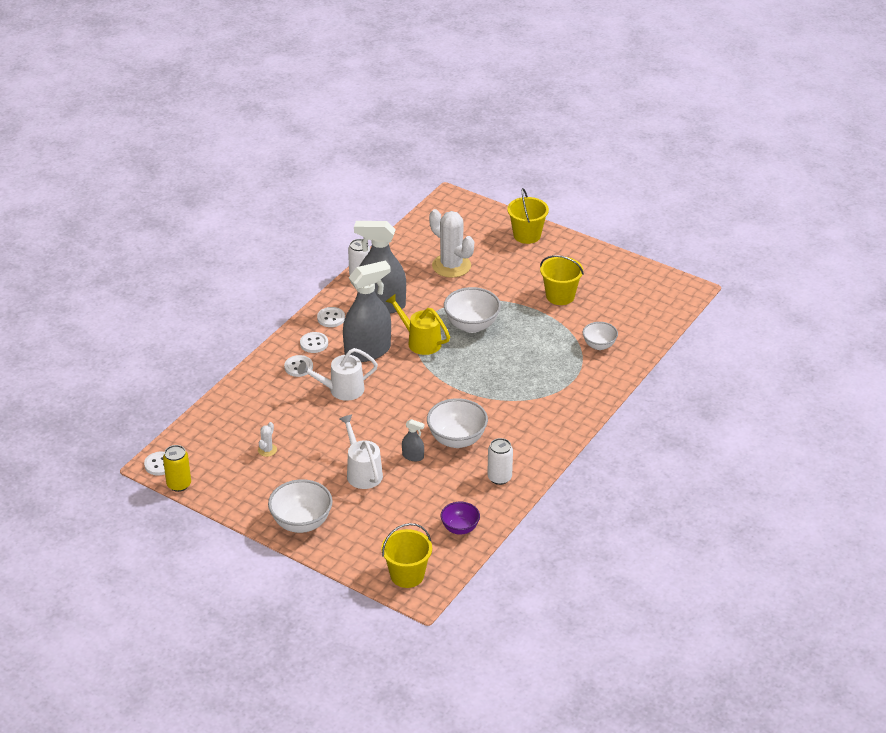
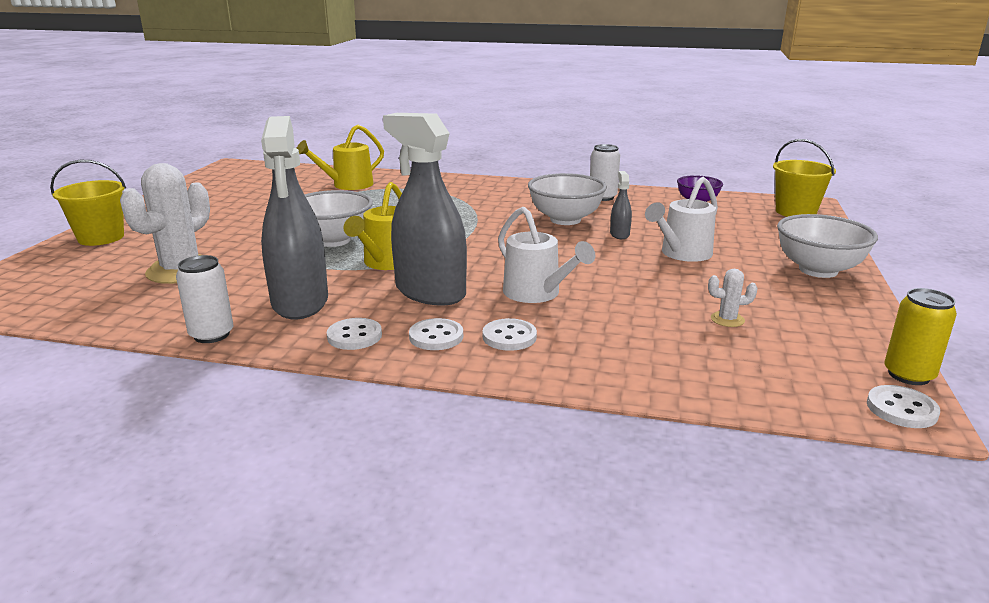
camera: 110 degrees left, 15 degrees down
yellow bucket [540,255,584,305] -> none
white bowl [583,322,618,350] -> yellow watering can [297,124,384,190]

